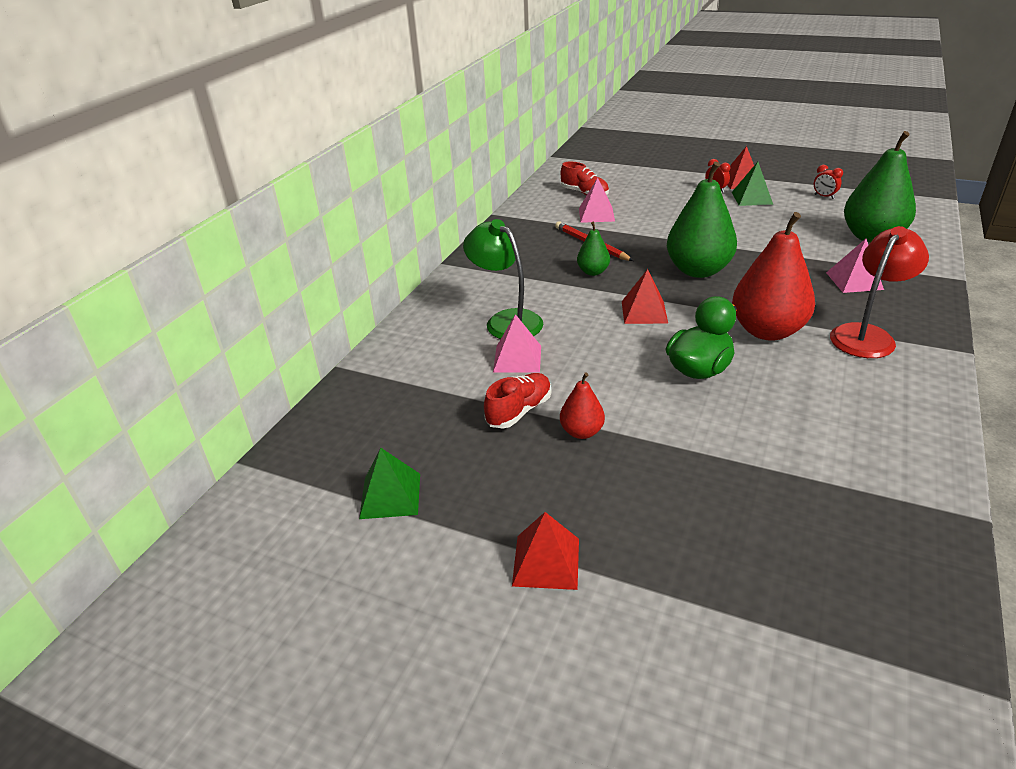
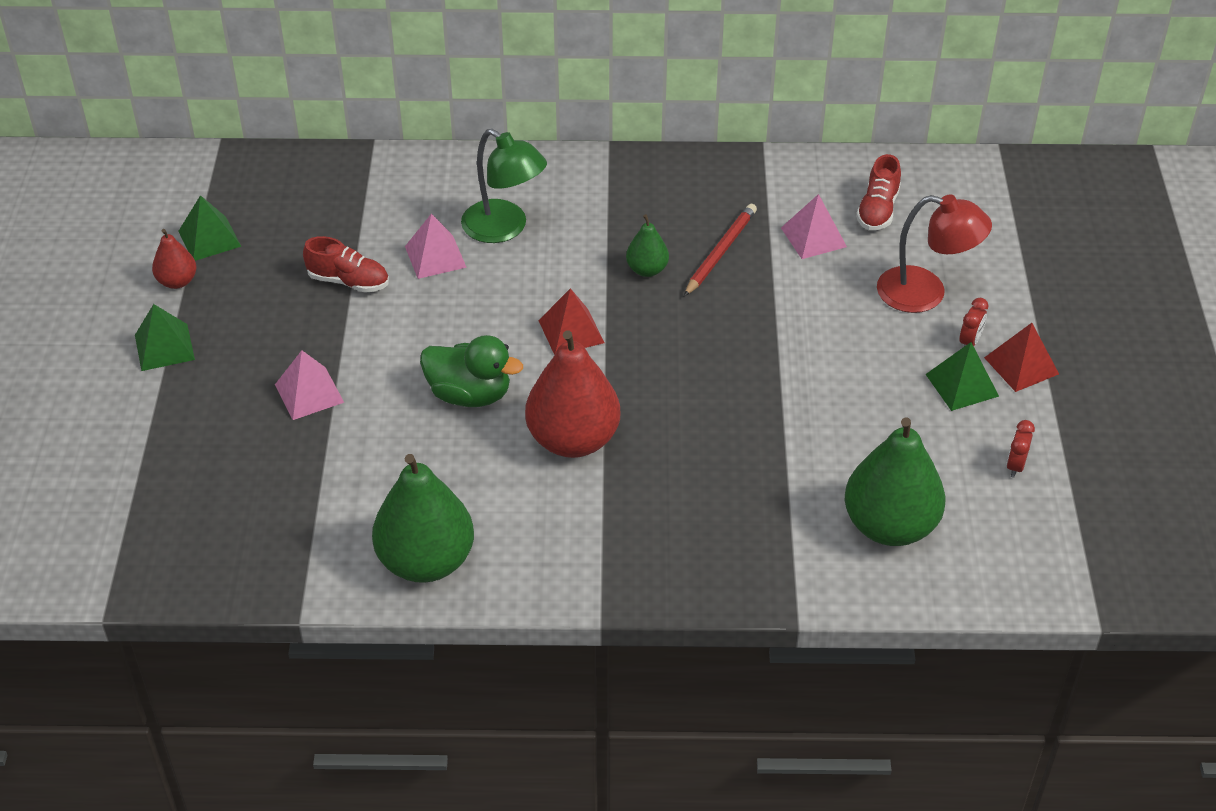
camera: 65 degrees right, 10 degrees up
green lamp [463,219,543,339] -> green lamp turned 105 degrees clockwise [461,129,547,243]
red pyramid [512,512,579,590] -> green pyramid [135,304,195,371]
red pear [560,372,605,439] -> red pear moved to [152,229,197,289]
green pear [667,162,737,278] -> green pear moved to [372,454,474,583]
pink pyramid [826,239,884,293] -> pink pyramid moved to [275,350,344,420]
red lamp [830,226,929,358] -> red lamp moved to [877,194,992,313]

